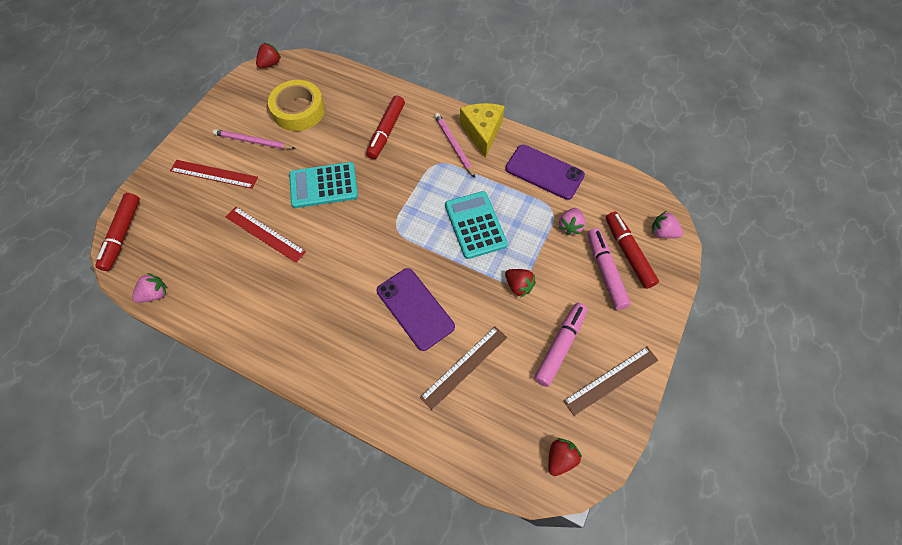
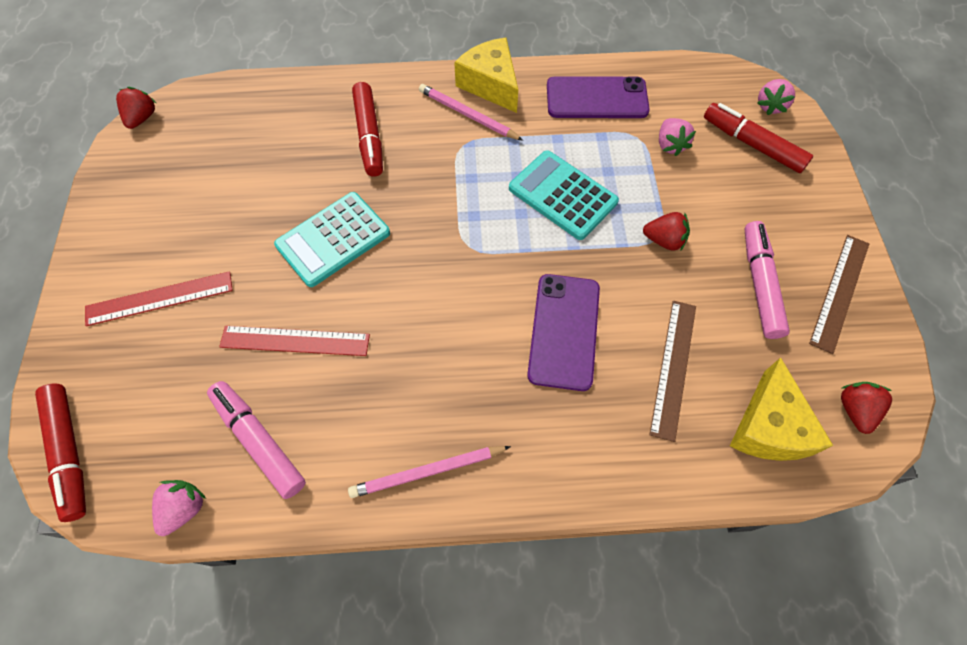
camera: 30 degrees left, 0 degrees up
pink pencil [213,129,296,149] -> pink pencil moved to [348,446,511,498]
yellow tape [268,80,325,131] -> none
purple phone [377,268,455,351] -> purple phone turned 75 degrees clockwise [527,274,600,391]
pink marker [588,228,631,310] -> pink marker moved to [207,381,306,499]
pink strawberry [652,211,683,238] -> pink strawberry turned 60 degrees counterclockwise [757,79,795,115]
none -> yellow cheese [730,357,833,461]

